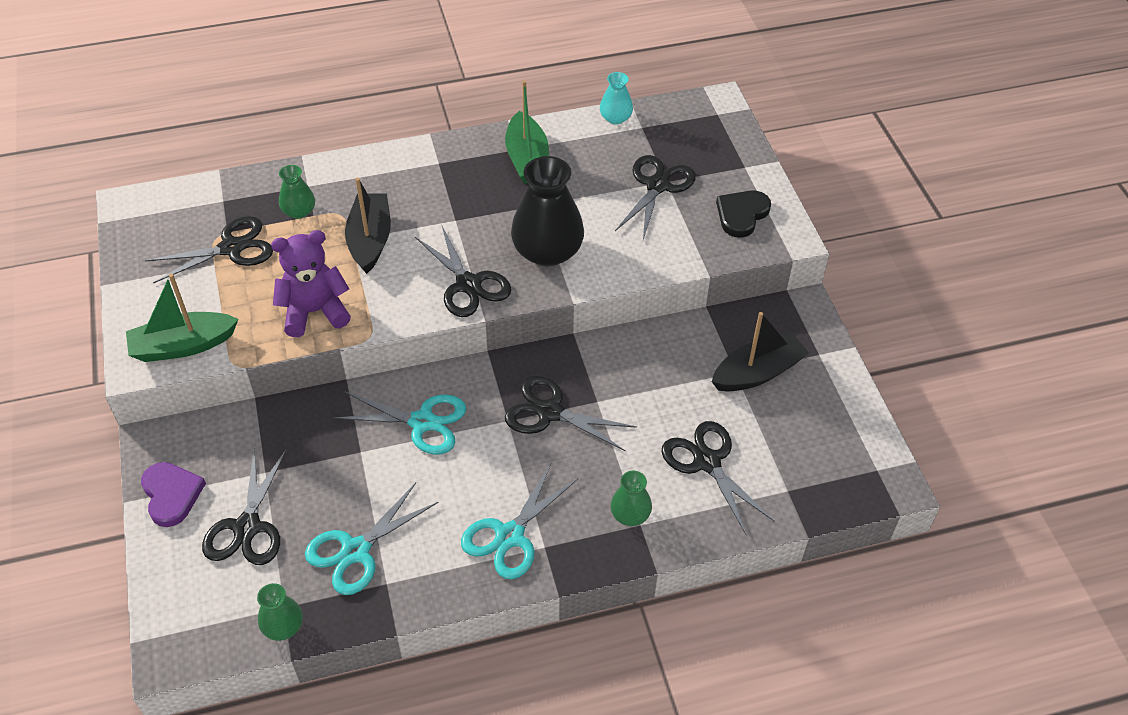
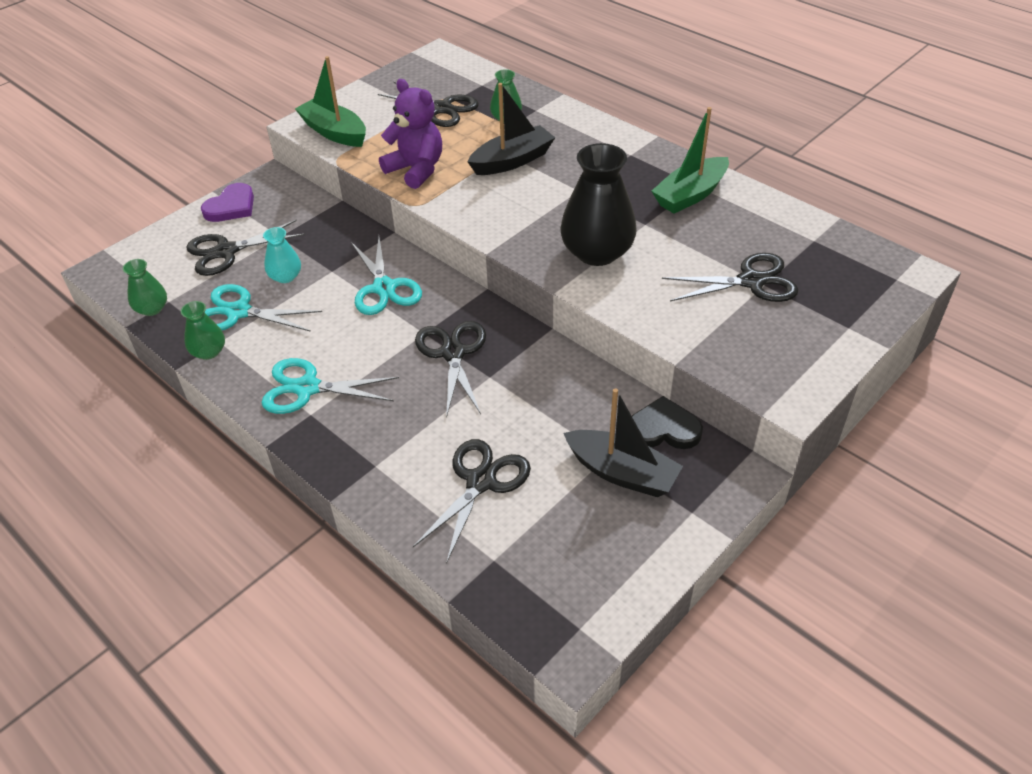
camera: 60 degrees right, 5 degrees down
black scissors [415,226,511,317] -> none
turquoise vase [600,72,633,125] -> turquoise vase moved to [263,227,301,283]
green vase [611,471,652,526] -> green vase moved to [181,301,225,360]
black heart [716,191,771,238] -> black heart moved to [632,396,703,449]

